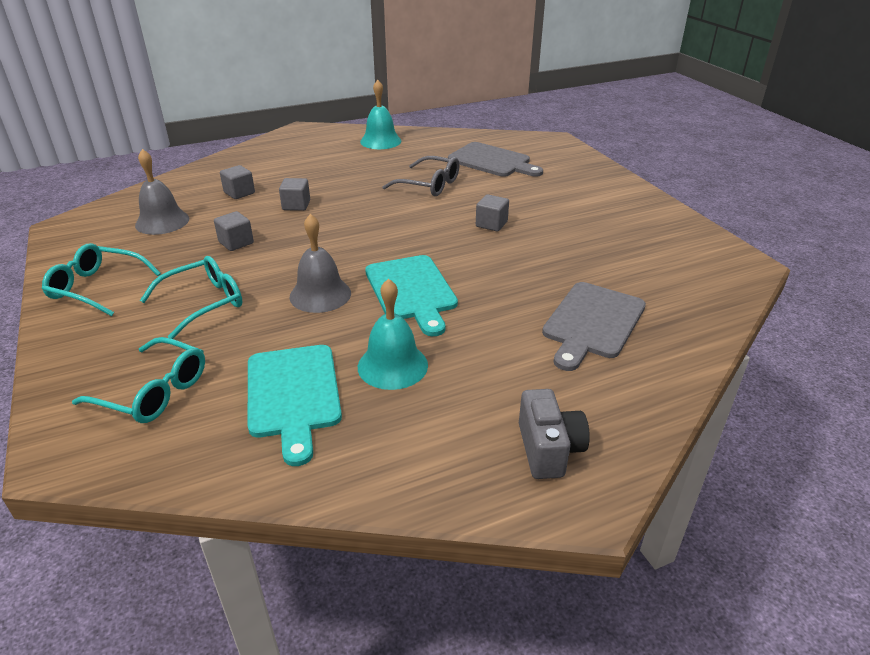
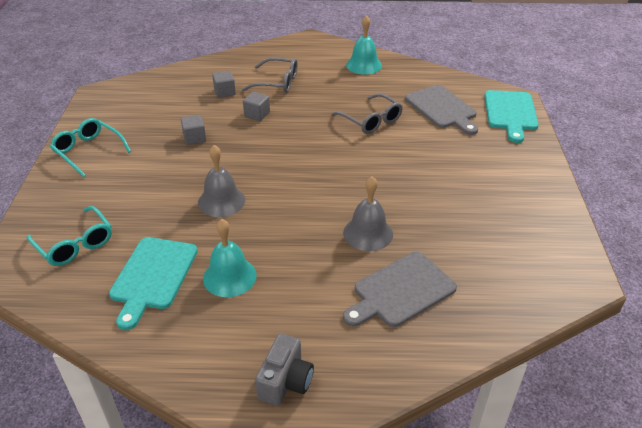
camera: 25 degrees right, 5 degrees up
grey bell [135,149,189,235] -> grey bell moved to [343,176,393,251]
turquoise glasses [140,256,243,339] -> none
turquoise cutting board [365,255,458,336] -> turquoise cutting board moved to [484,90,539,143]
grey cube [476,194,509,231] -> none
none -> grey glasses [242,57,298,93]

